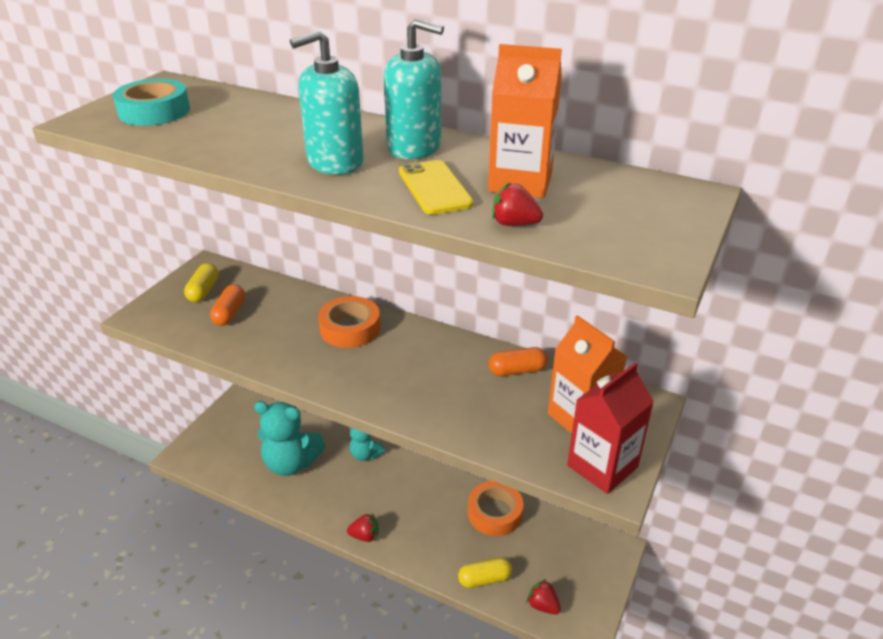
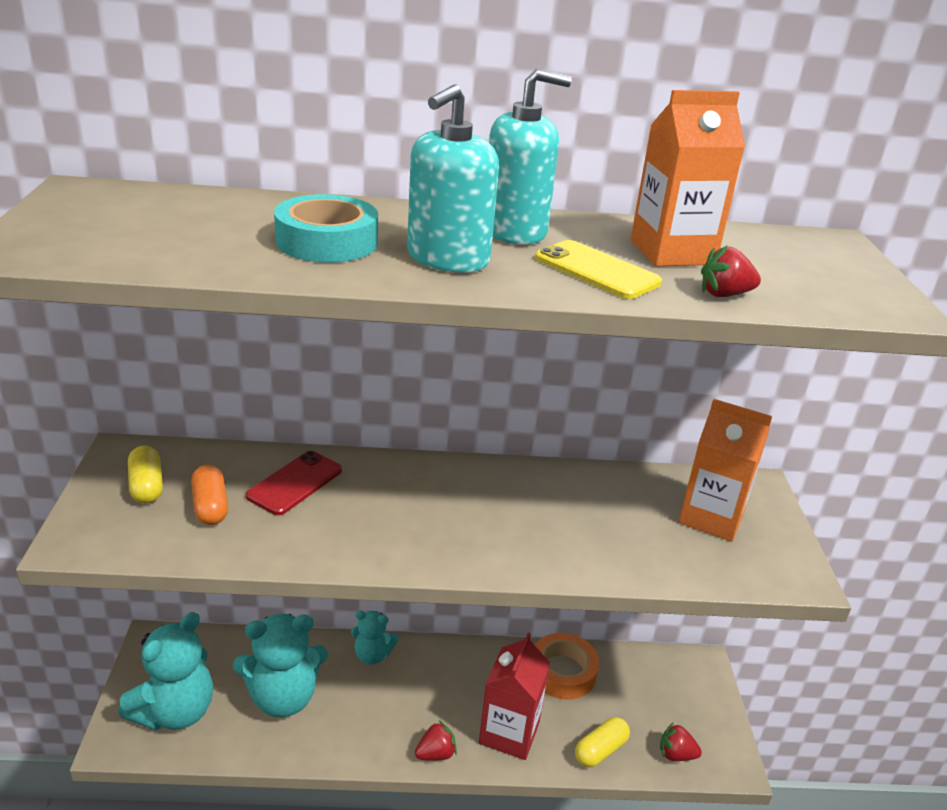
camera: 30 degrees left, 5 degrees down
turquoise tape [113,79,190,126] -> turquoise tape moved to [274,194,378,263]
orange tape [318,296,381,348] -> none
orange capsule [489,347,548,376] -> none
red carton [567,362,654,494] -> red carton moved to [479,633,550,760]
none -> turquoise teddy bear [118,612,213,731]
none -> red phone [246,451,342,515]

